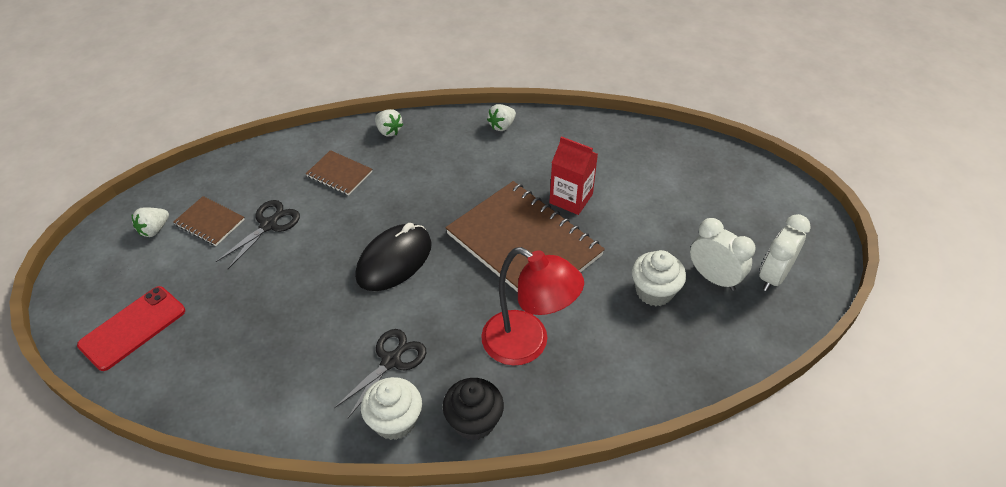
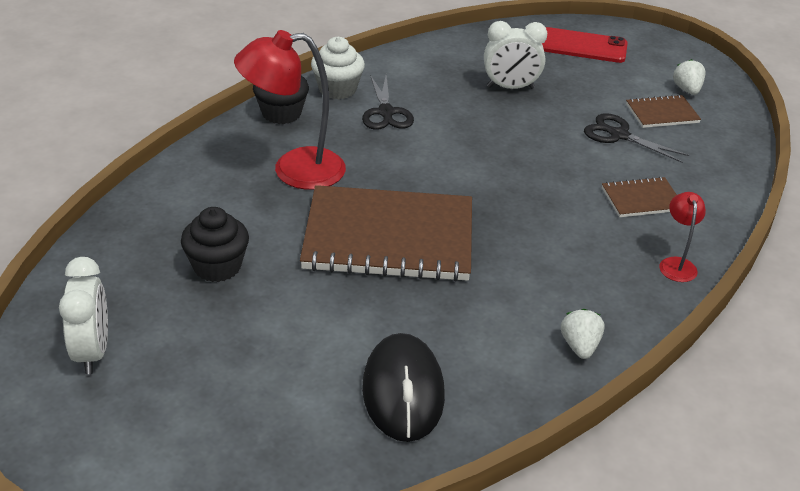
camera: 135 degrees right, 10 degrees down
red phone [77,286,185,371] -> red phone turned 75 degrees counterclockwise [542,27,628,63]
black scissors [216,200,300,269] -> black scissors turned 135 degrees clockwise [584,113,690,163]
black mouse [355,223,432,291] -> black mouse moved to [362,333,445,442]
white strawberry [375,109,403,136] -> red lamp [659,192,706,282]
red carton [549,136,598,215] -> none
white cupcake [632,250,686,306] -> black cupcake [181,207,249,282]
white clock [690,218,756,291] -> white clock moved to [484,21,547,89]

